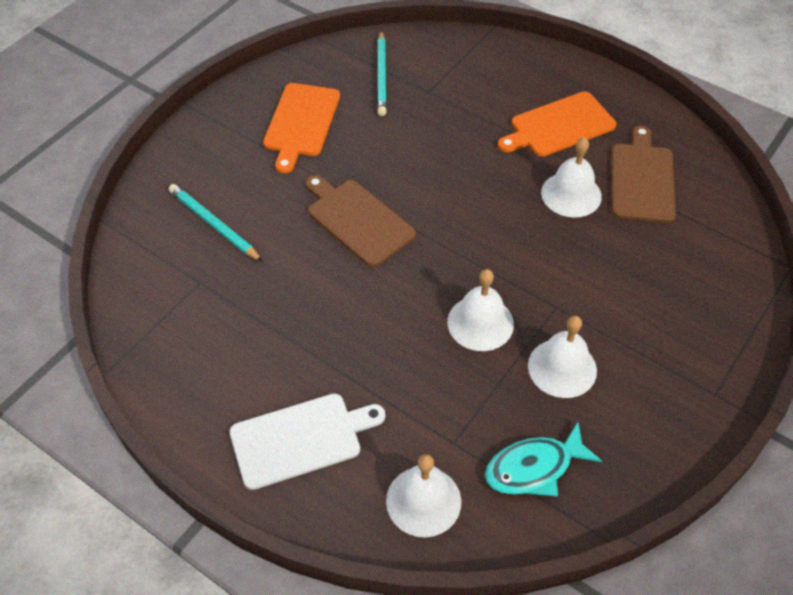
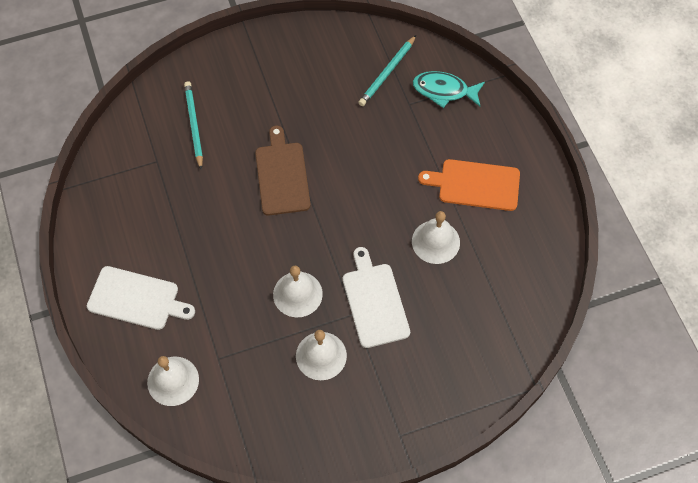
camera: 35 degrees right, 10 degrees up
orange cutting board [263,83,340,173] -> none
turquoise fish [485,422,602,497] -> turquoise fish moved to [413,71,485,108]
brown cutting board [612,126,676,223] -> none
none -> white cutting board [343,247,410,348]

